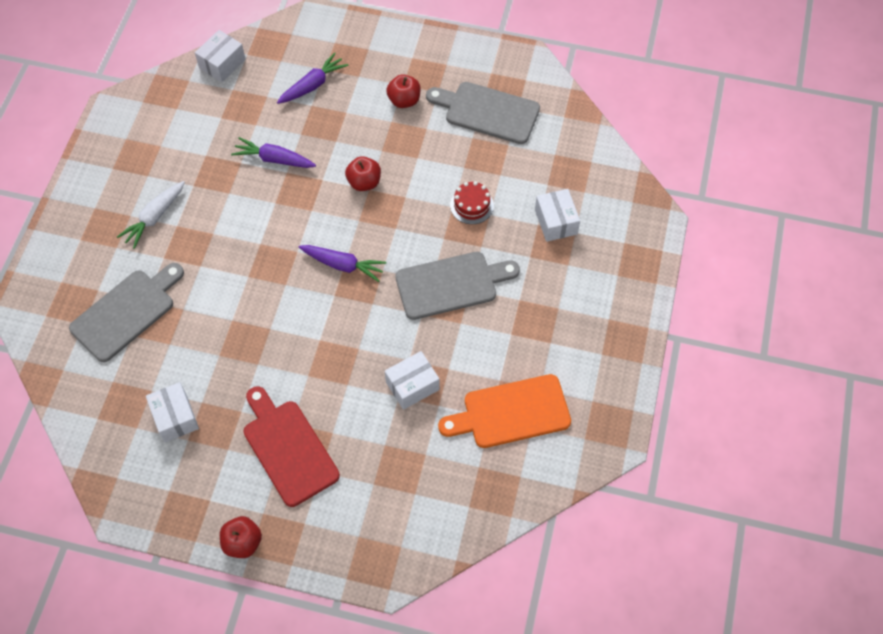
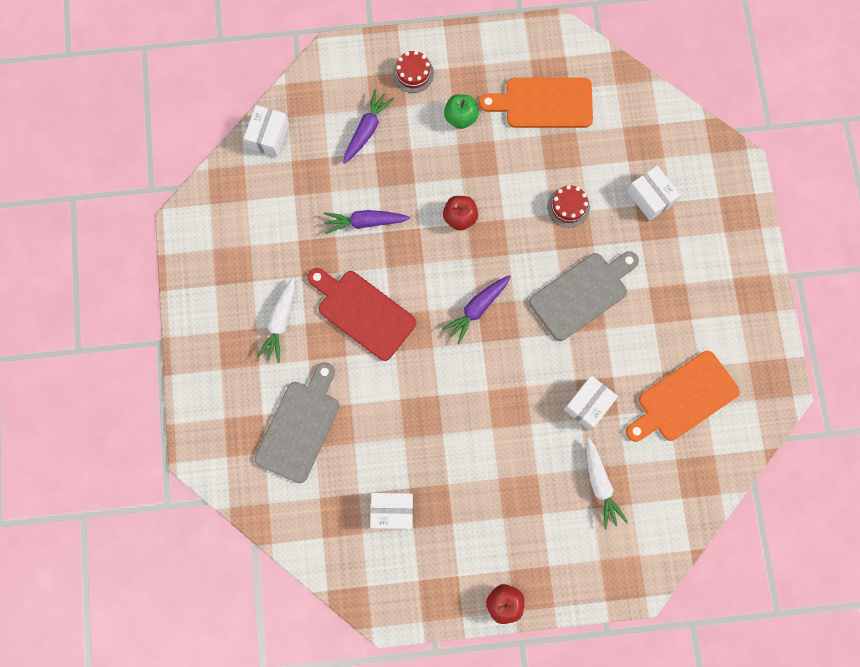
camera: 20 degrees left, 15 degrees up
white box [146,382,199,442] -> white box turned 45 degrees counterclockwise [370,493,413,529]
red cutting board [244,386,340,507] -> red cutting board moved to [307,268,416,361]
purple carrot [299,245,387,282] -> purple carrot turned 135 degrees clockwise [442,275,511,344]
red apple [386,74,421,108] -> green apple [444,94,479,129]
grey cutting board [426,82,540,144] -> orange cutting board [479,78,593,128]
none -> red cake [393,51,434,93]
none -> white carrot [586,438,628,529]

